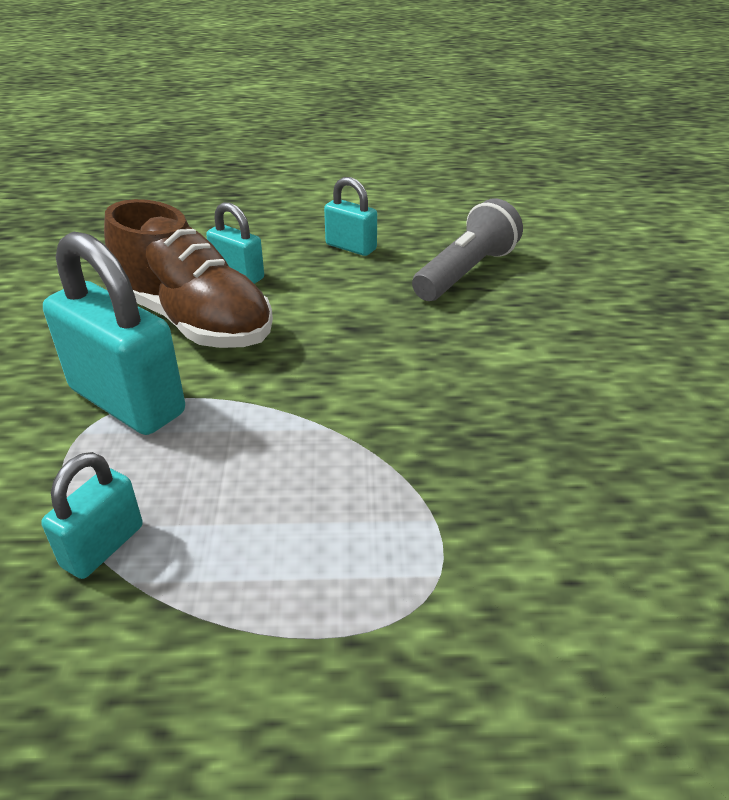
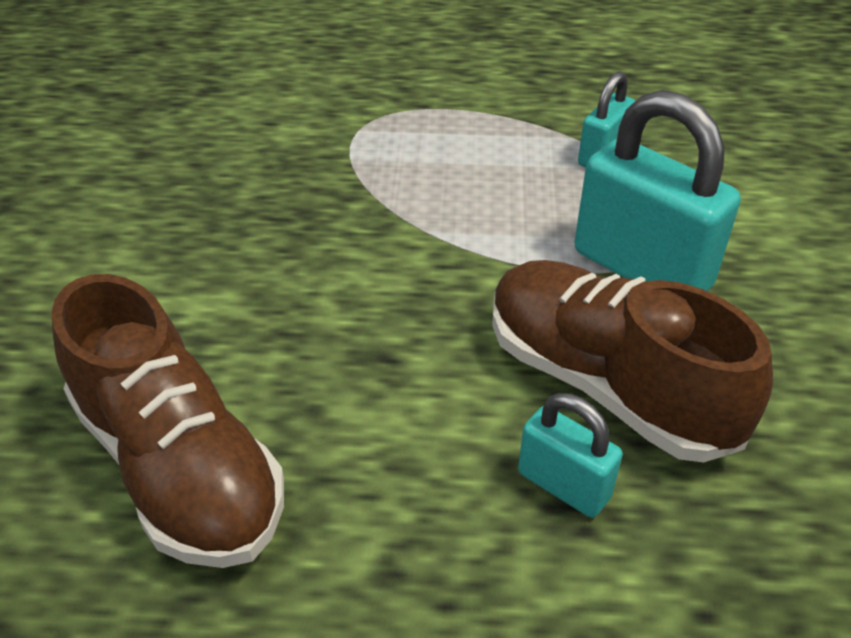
camera: 175 degrees left, 5 degrees up
turquoise padlock [324,177,377,256] -> none
grey flashlight [412,198,523,301] -> brown shoe [51,274,284,568]

